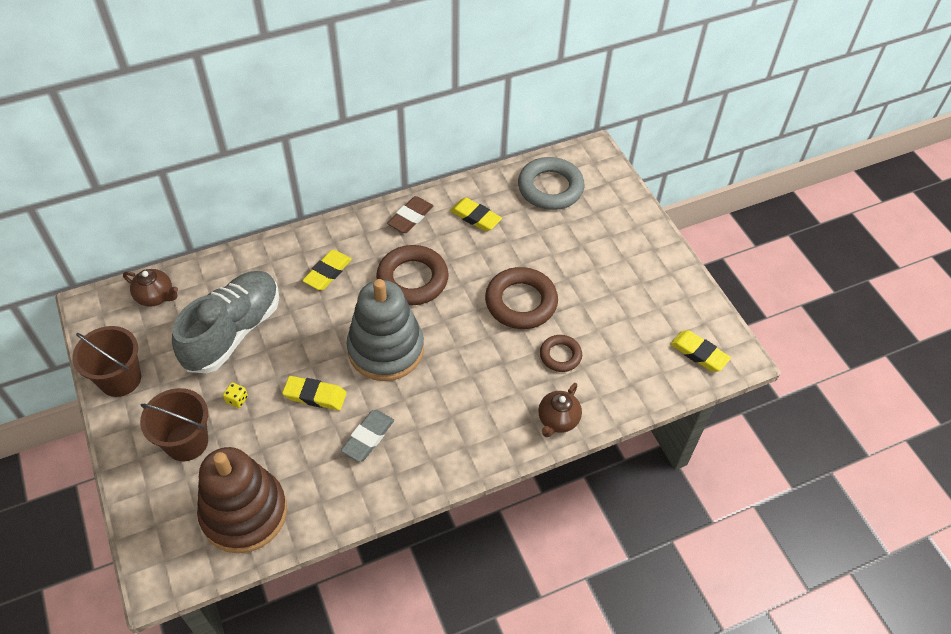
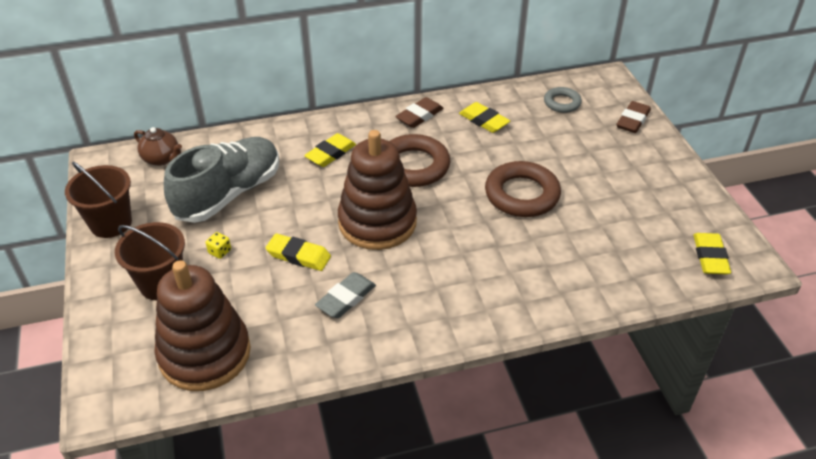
camera: 10 degrees right, 10 degrees down
grey stacking toy [346,279,424,381] -> brown stacking toy [338,130,417,250]
grey ring [518,157,584,210] -> grey ring [544,87,582,113], size x0.56
brown teapot [538,383,582,437] -> none
brown ring [540,335,582,372] -> none
yellow eraser [670,330,731,372] -> yellow eraser turned 45 degrees clockwise [693,233,731,274]
none -> brown eraser [616,101,651,133]

